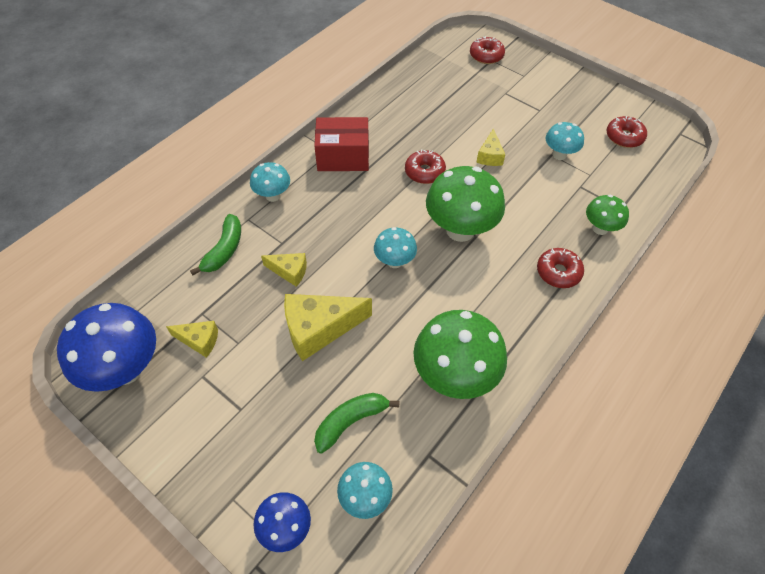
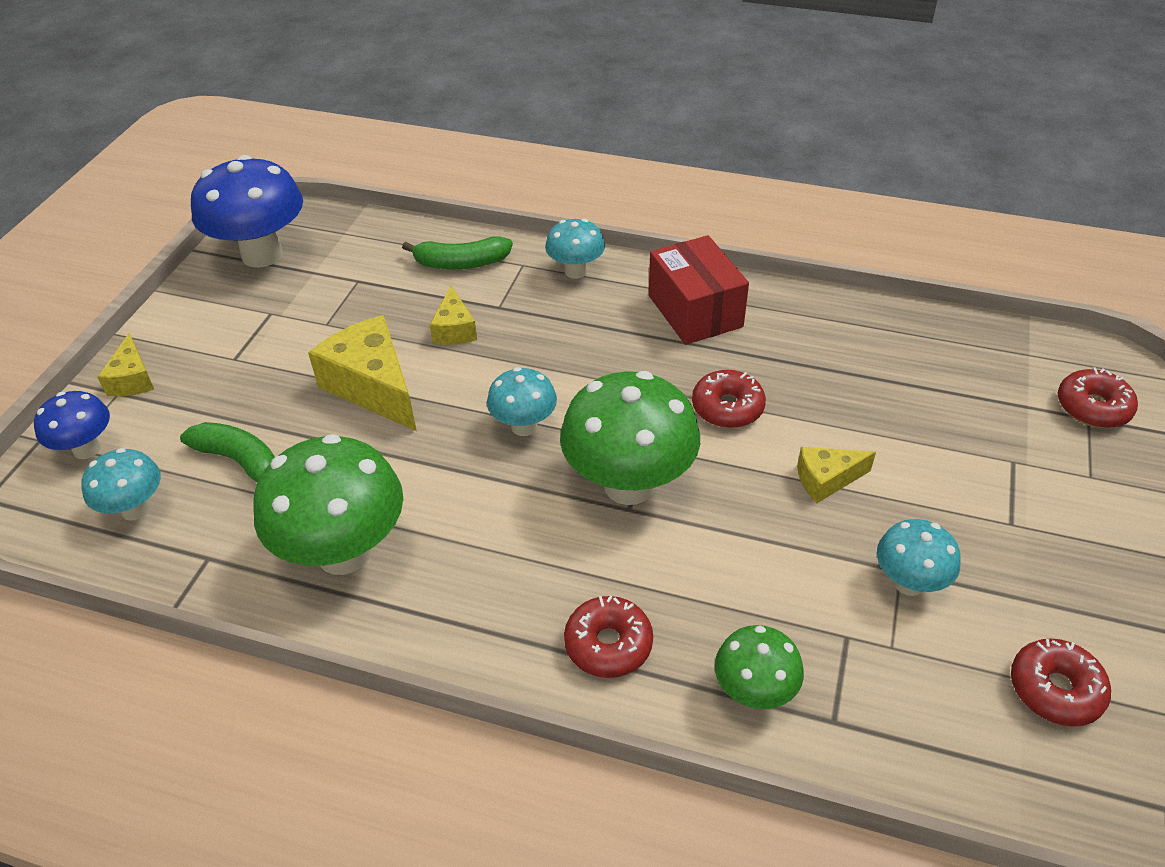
camera: 70 degrees right, 10 degrees down
yellow cheese [166,321,218,358] -> yellow cheese moved to [97,333,154,396]

